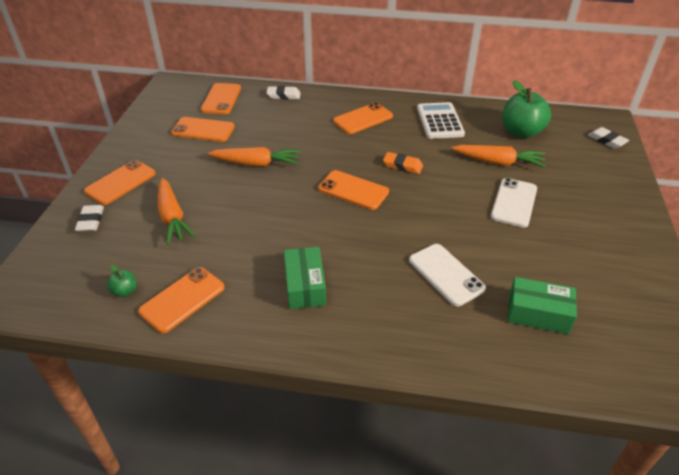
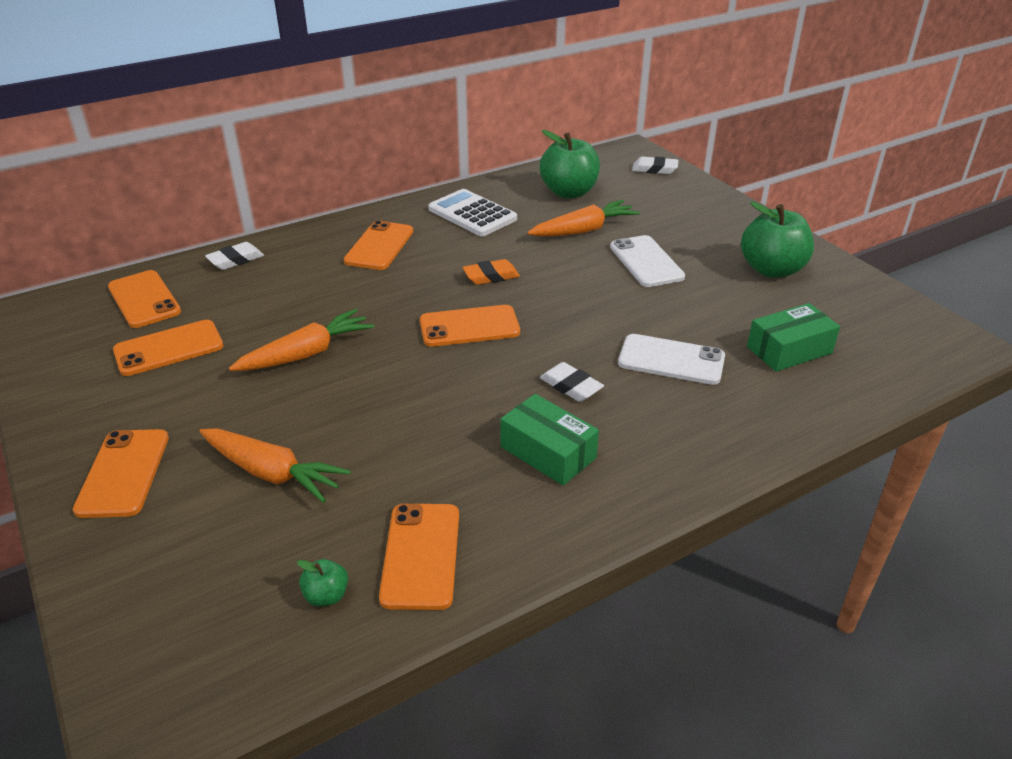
camera: 40 degrees left, 5 degrees down
white eraser [75,205,104,232] -> white eraser moved to [540,362,604,402]
none -> green apple [741,201,814,278]

